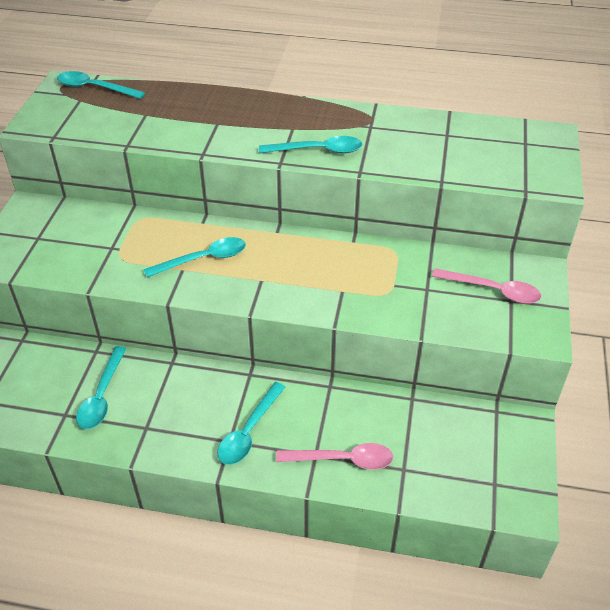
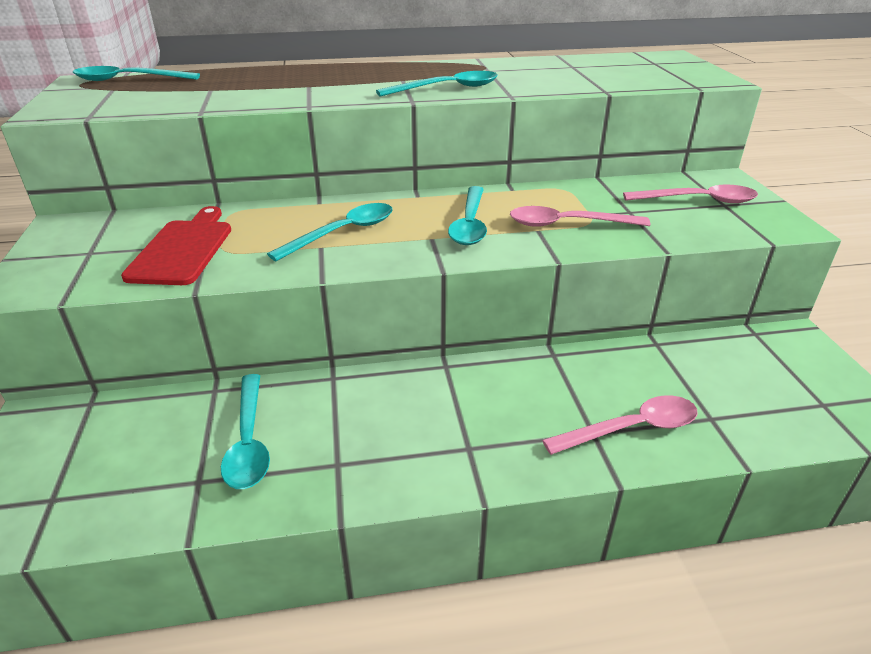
camera: 20 degrees left, 10 degrees down
turquoise spoon [217,382,285,465] -> turquoise spoon moved to [448,186,487,245]
none -> red cutting board [121,206,231,285]
none -> pink spoon [510,206,650,227]

